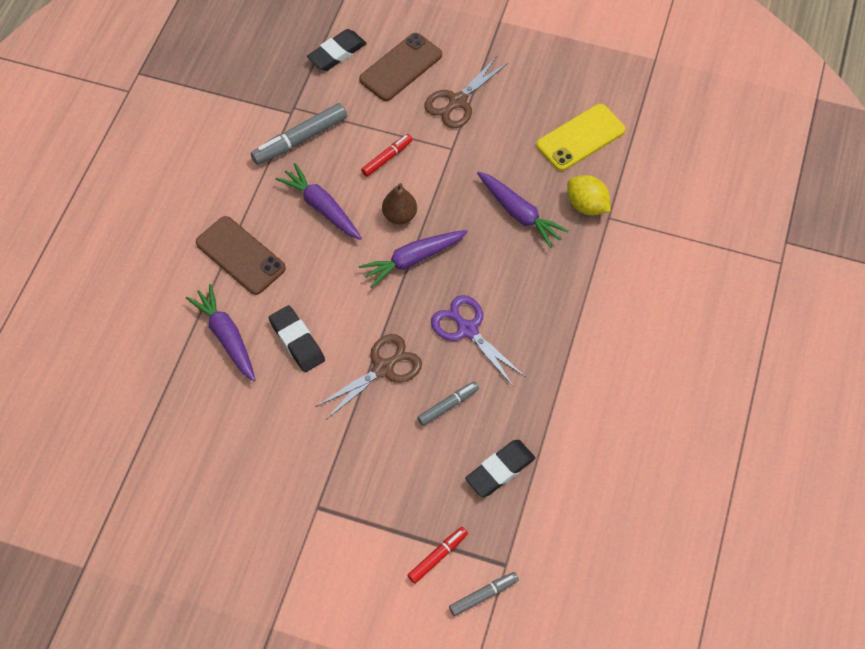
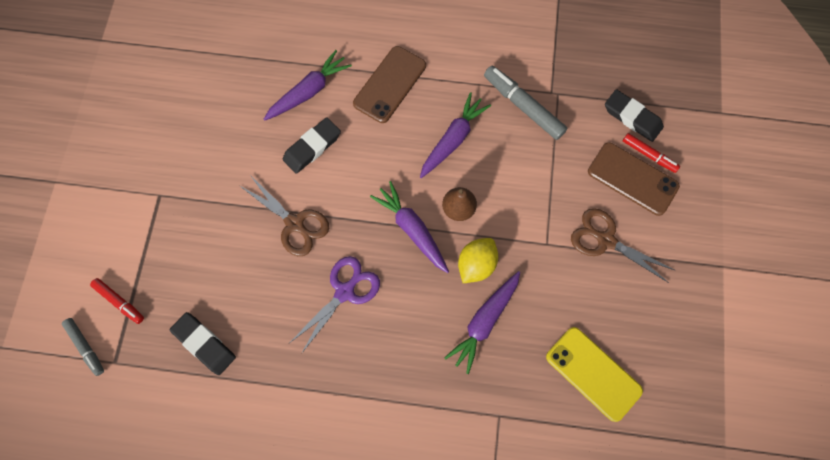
camera: 80 degrees right, 10 degrees up
red marker [361,134,413,177] -> red marker moved to [623,133,680,173]
grey marker [417,381,479,426] -> none
yellow lemon [567,175,610,215] -> yellow lemon moved to [458,238,498,283]

